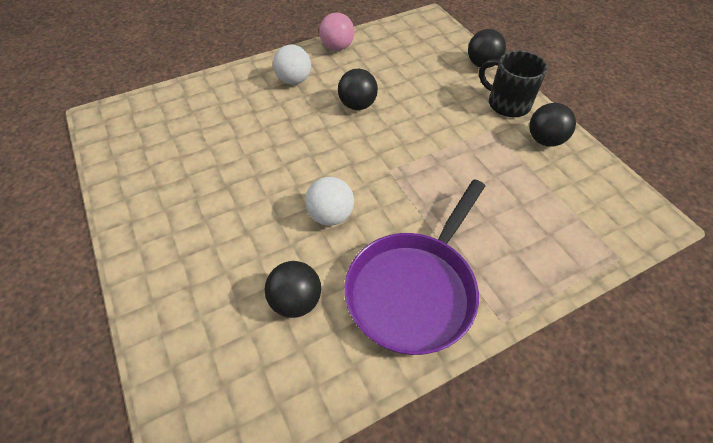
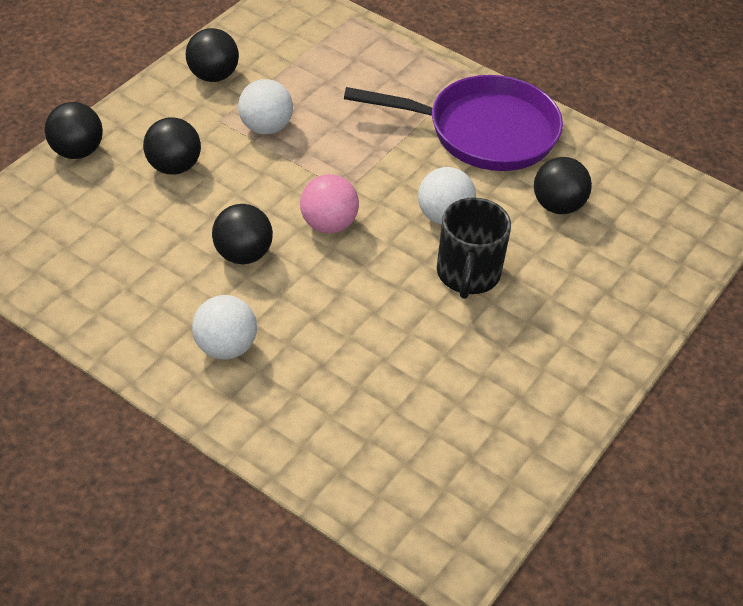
camera: 120 degrees left, 5 degrees down
pink ball [319,13,355,51] -> pink ball moved to [300,174,359,233]
black mug [479,50,547,117] -> black mug moved to [437,197,511,299]
none -> black ball [143,117,201,175]
none -> white ball [238,79,293,135]

